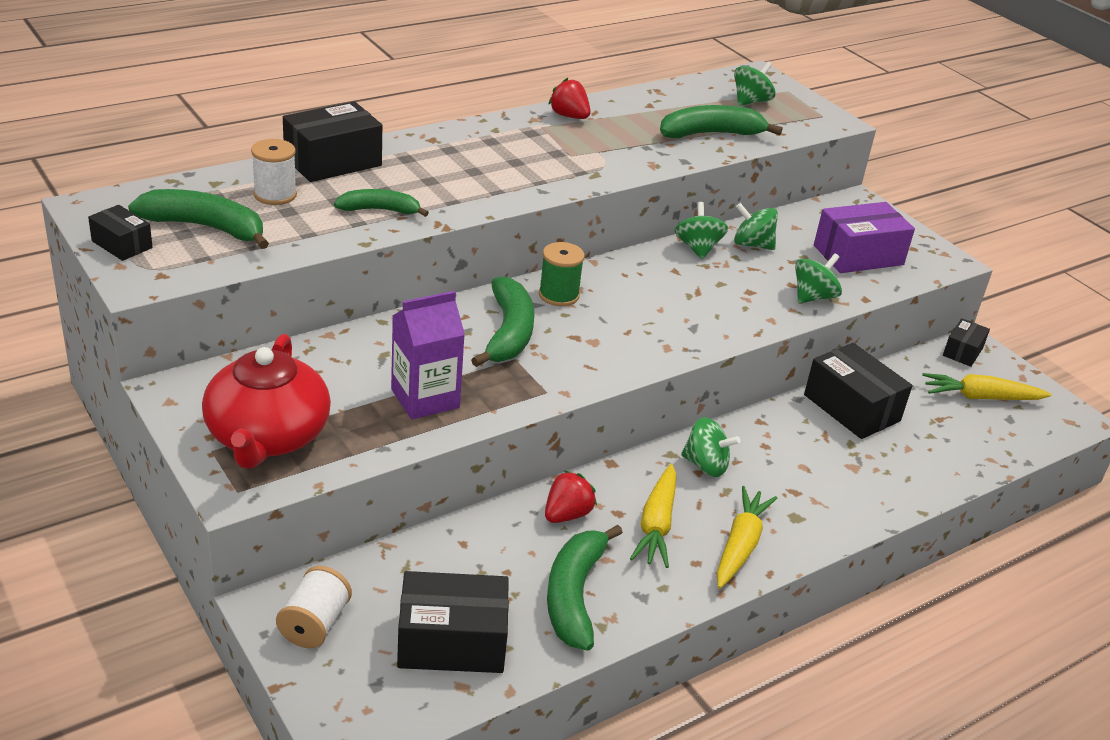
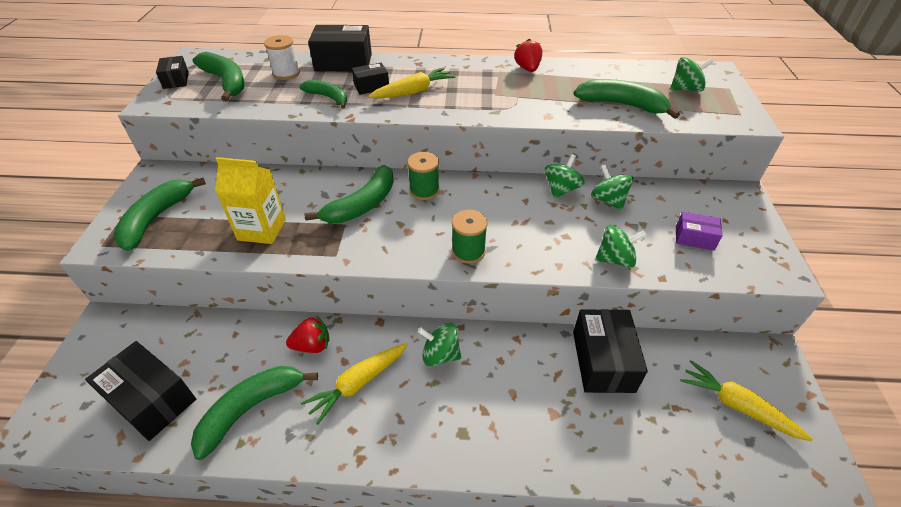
camera: 40 degrees right, 10 degrees up
red teapot [202,334,331,469] -> green banana [113,178,206,251]
white spool [276,566,352,648] -> none
purple carton [391,291,465,420] -> yellow carton [215,157,286,244]
green spinning top [681,417,740,477] -> green spinning top turned 135 degrees clockwise [417,323,461,366]
yellow carrot [717,486,777,588] -> yellow carrot moved to [368,67,456,99]
purple box [814,202,915,273] -> purple box [676,212,723,251], size x0.55
black box [943,318,990,367] -> black box moved to [352,63,389,95]
none -> green spool [452,210,488,264]

